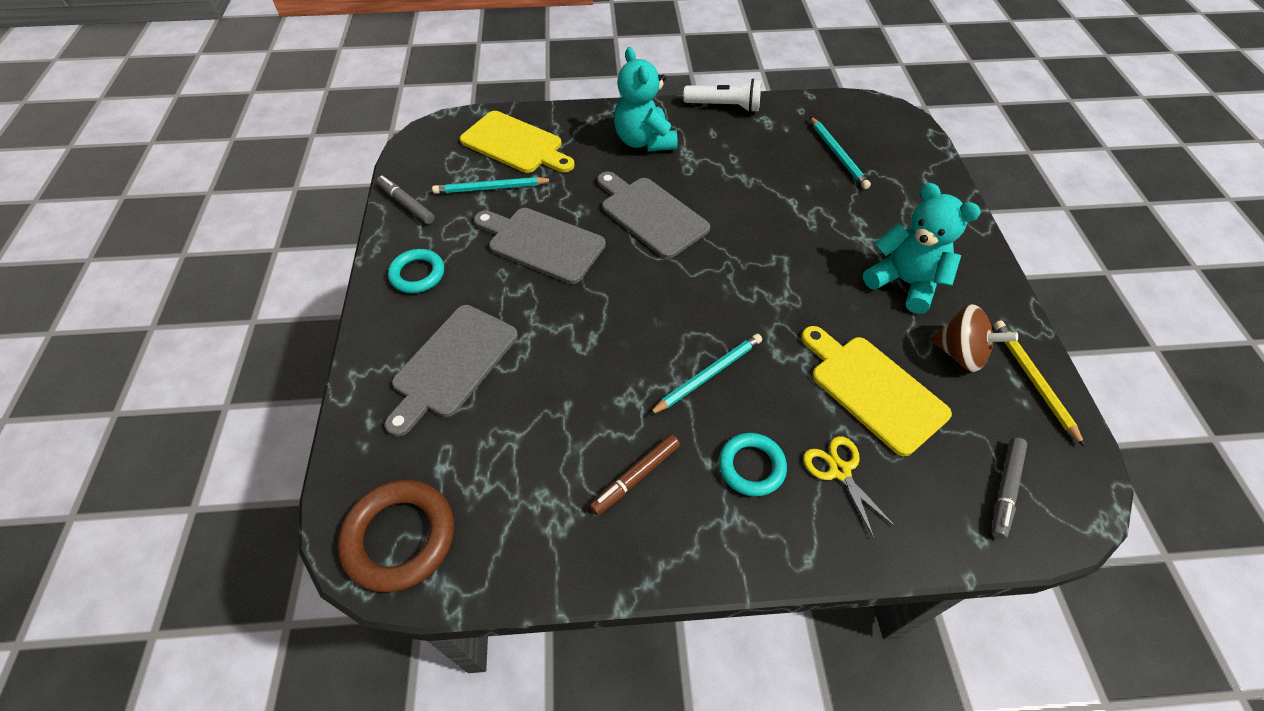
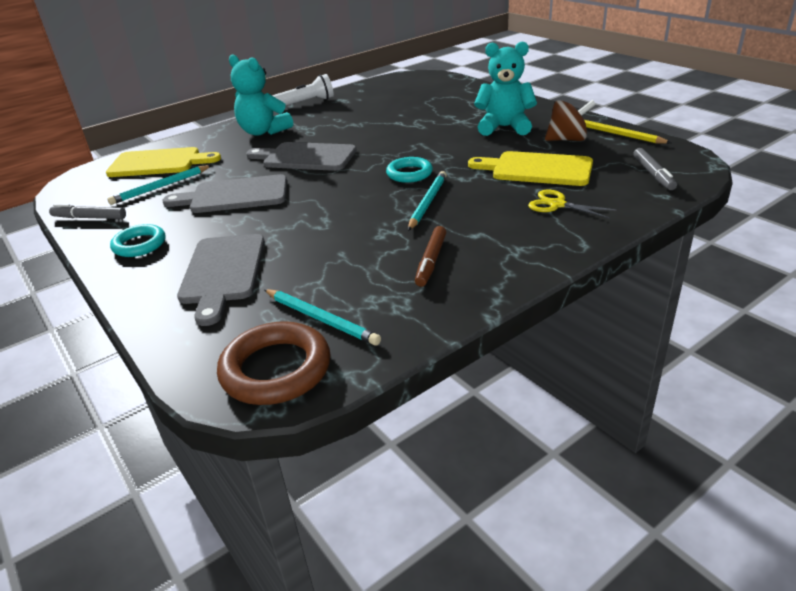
camera: 30 degrees left, 20 degrees down
turquoise ring [719,433,787,497] -> turquoise ring moved to [386,157,433,183]
turquoise pencil [810,117,871,189] -> turquoise pencil moved to [264,289,381,346]

